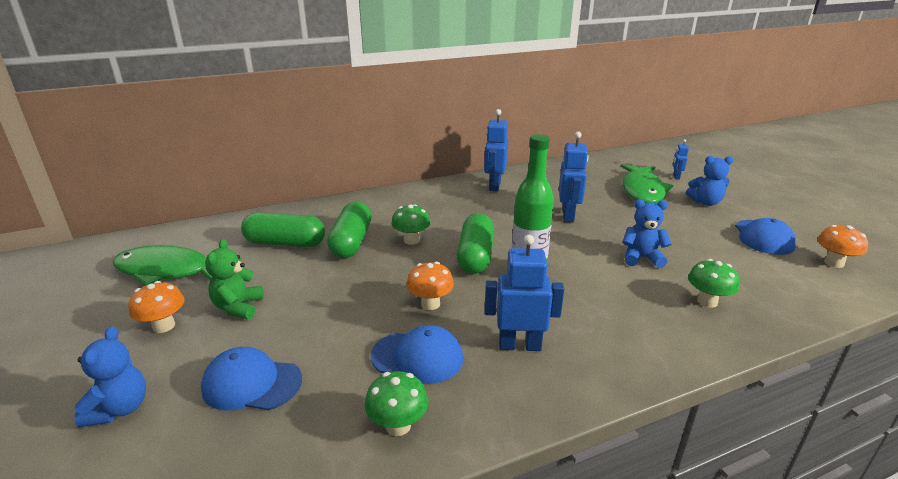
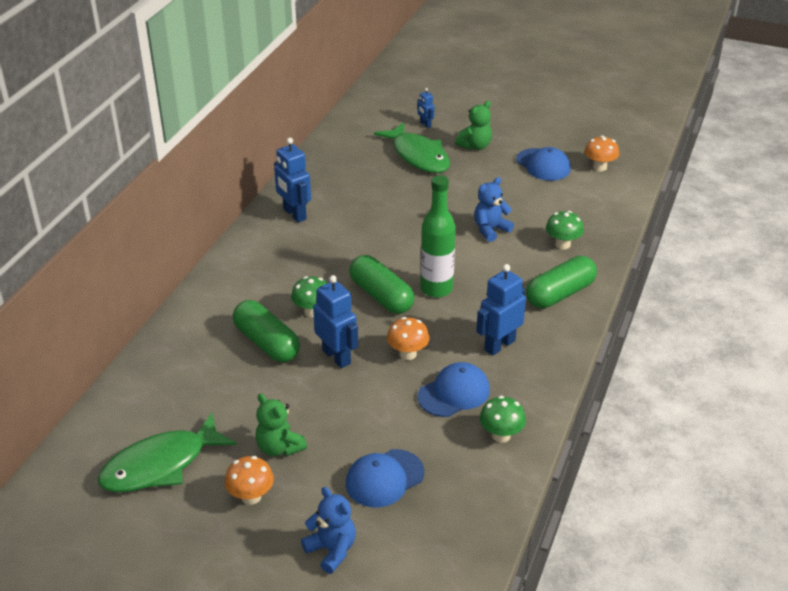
camera: 45 degrees left, 10 degrees up
green capsule [241,212,325,247] -> green capsule moved to [526,256,597,309]
blue robot [559,131,589,222] -> blue robot moved to [313,275,358,368]
blue teddy bear [686,156,734,206] -> green teddy bear [455,101,492,150]

